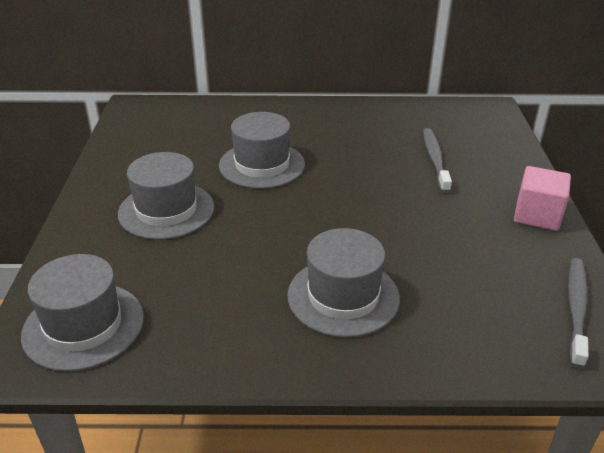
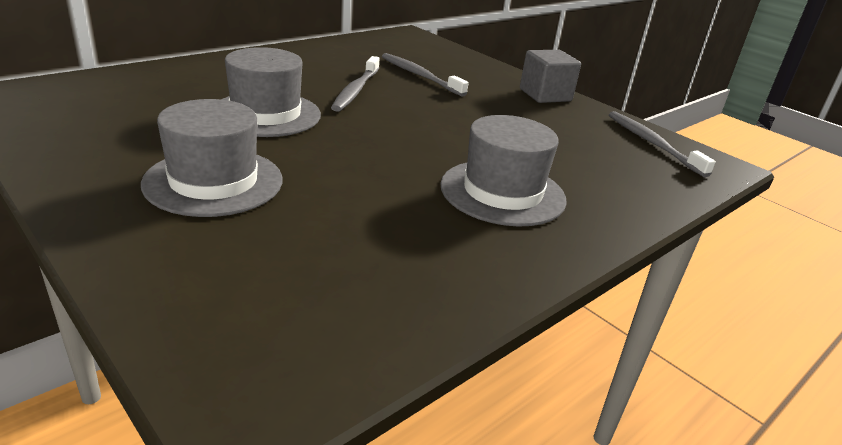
camera: 45 degrees left, 5 degrees down
grey hat [21,254,144,372] -> none
pink cube [514,166,571,231] -> grey cube [520,50,581,103]
none -> grey toothbrush [331,56,380,112]

